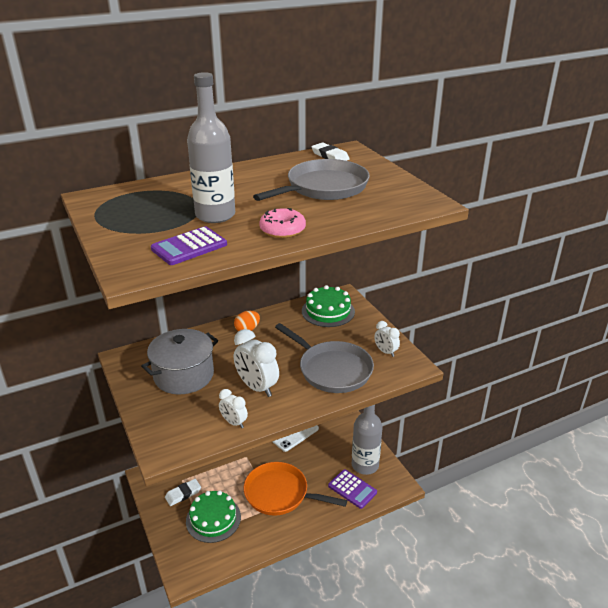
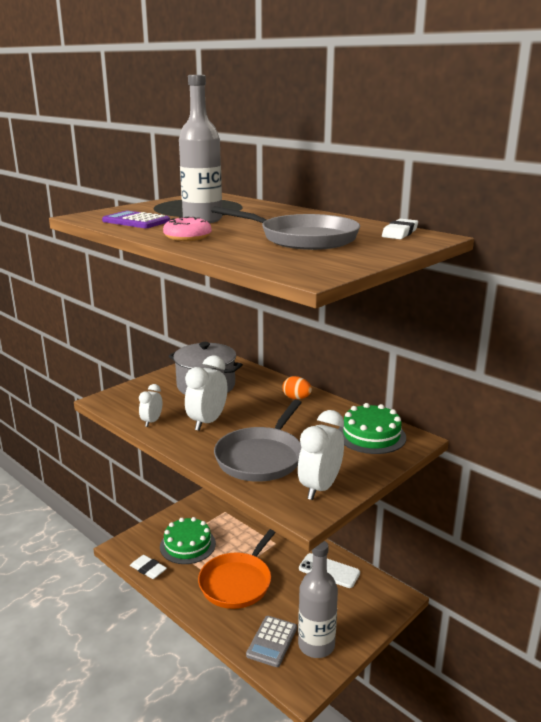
camera: 70 degrees right, 10 degrees down
white eraser [165,479,201,506] -> white eraser moved to [130,555,167,579]
orange pan [244,462,347,516] -> orange pan turned 150 degrees counterclockwise [198,529,276,609]
purple calculator [328,469,377,509] -> grey calculator [246,616,297,667]
white clock [374,321,400,357] -> white clock [298,410,344,500], size x1.76

